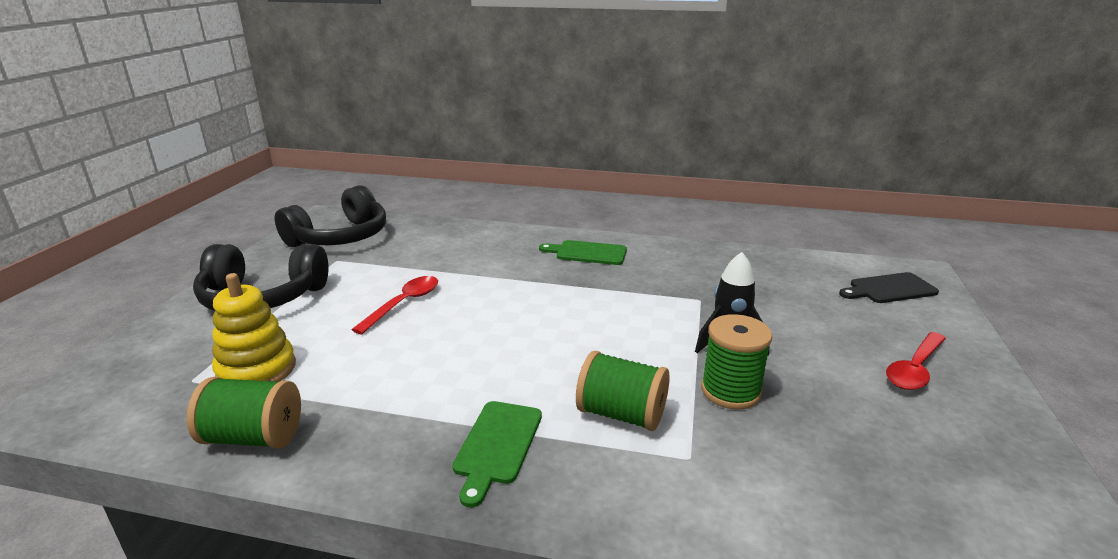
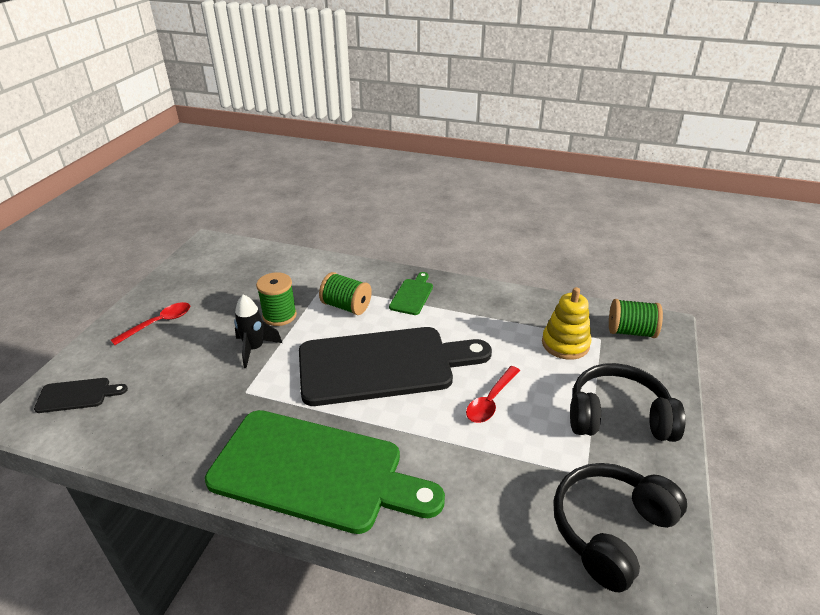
camera: 175 degrees left, 10 degrees up
green spool [187,377,301,449] -> green spool moved to [609,299,663,338]
green cutting board [539,240,627,265] -> green cutting board [205,410,445,534], size x2.43
none -> black cutting board [299,327,492,406]

